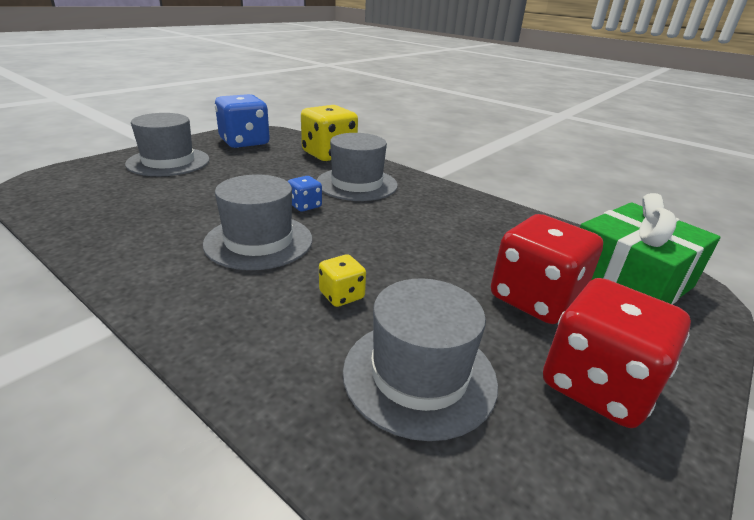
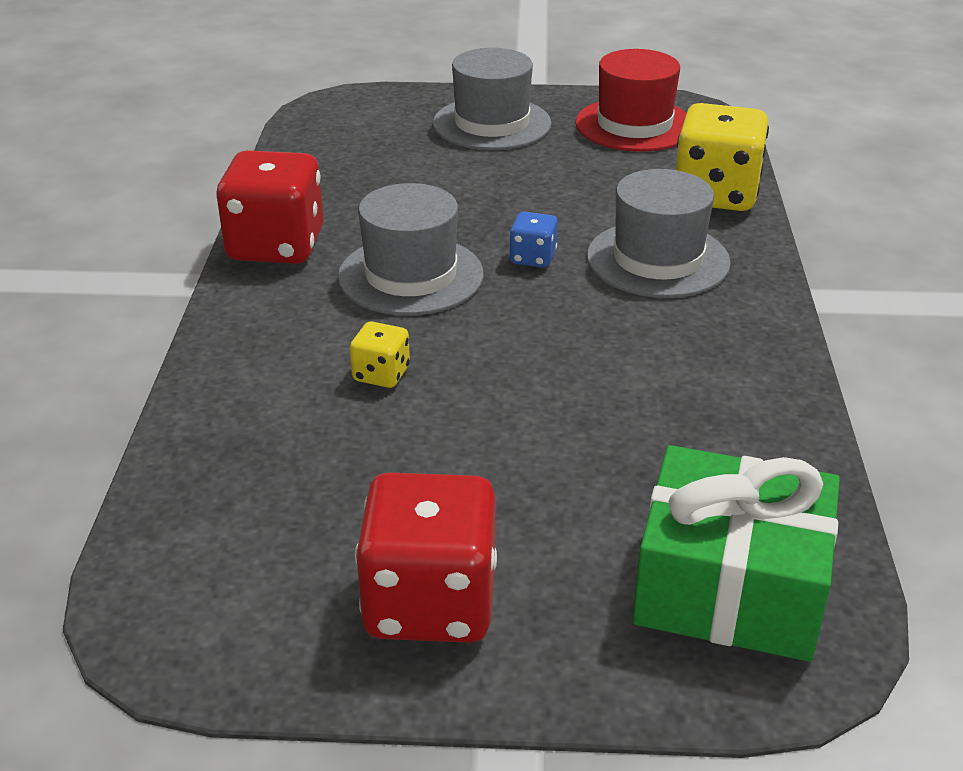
camera: 55 degrees right, 5 degrees up
blue dice [215,94,270,148] -> red hat [575,49,686,152]
grey hat [343,278,498,441] -> none
red dice [491,214,603,324] -> red dice moved to [216,150,323,264]

